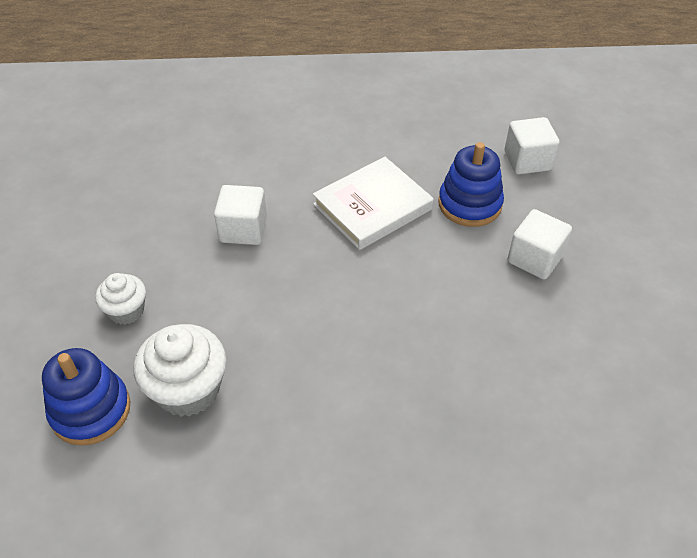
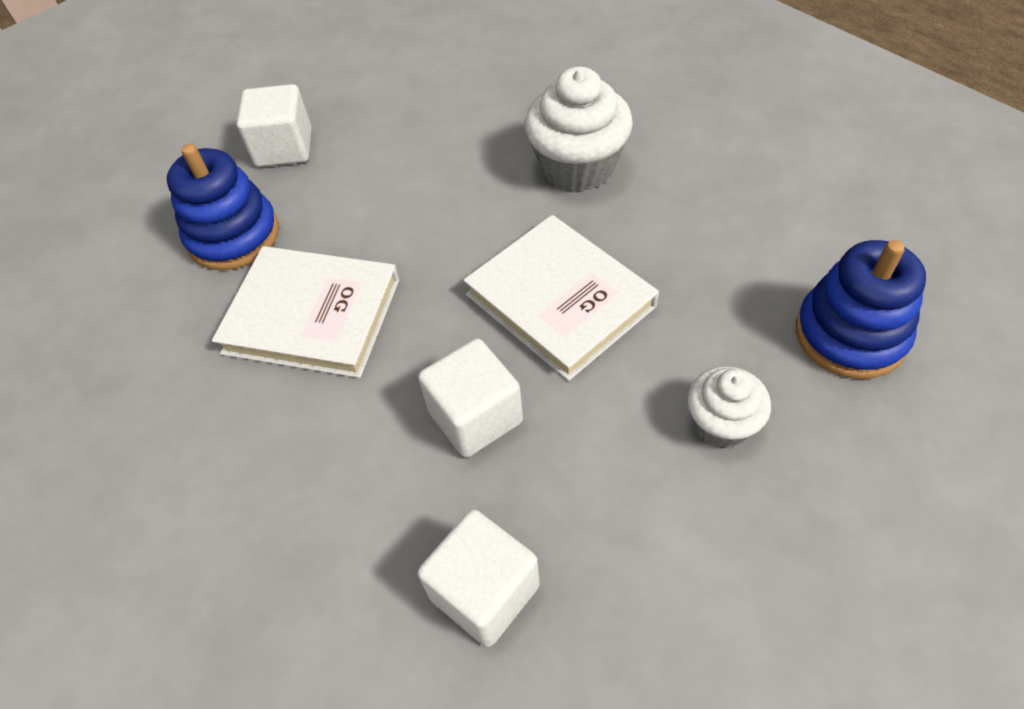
camera: 125 degrees left, 5 degrees up
white cupcake [134,324,227,417] -> white cupcake moved to [525,67,633,192]
white cube [505,117,560,175] -> white cube moved to [417,509,540,647]
none -> white book [463,215,659,381]

